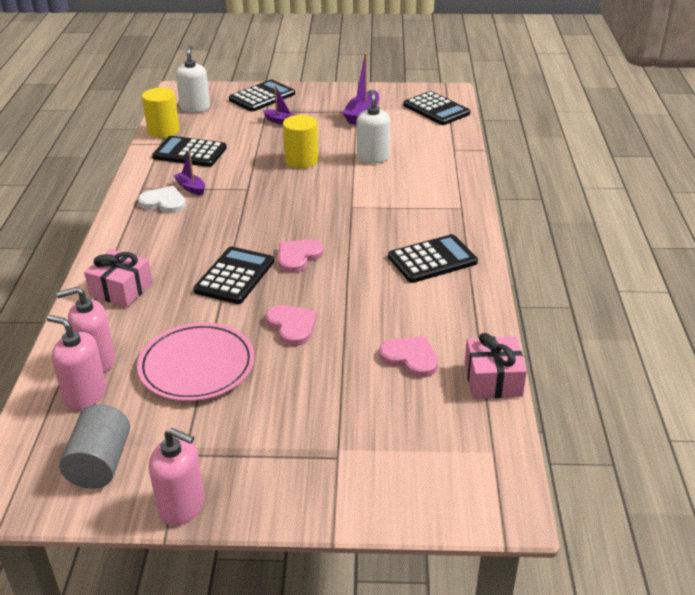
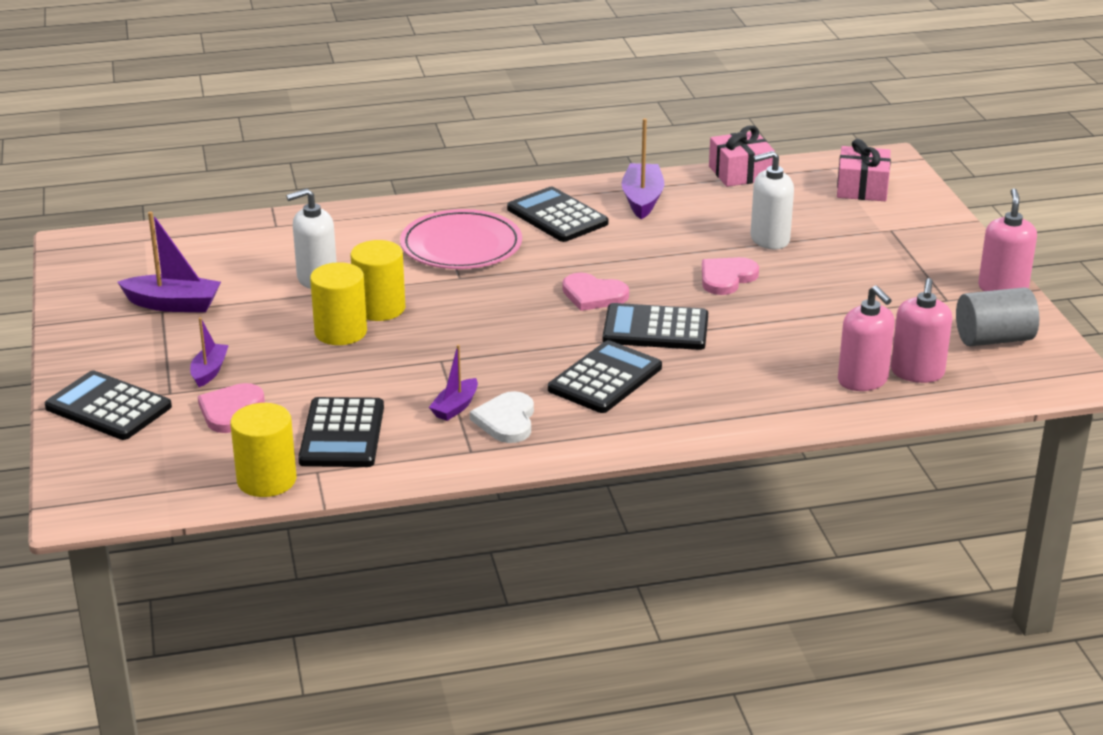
camera: 105 degrees left, 5 degrees down
pink gift [84,249,153,307] -> pink gift moved to [837,139,891,201]
pink plate [137,323,255,401] -> pink plate moved to [400,209,522,269]
white soap dispenser [176,45,210,113] -> white soap dispenser moved to [750,151,794,250]
pink heart [380,336,438,377] -> pink heart moved to [198,383,265,433]
black calculator [403,91,470,125] -> black calculator moved to [548,340,662,413]
none -> yellow cylinder [351,240,405,321]
none -> purple boat [621,118,664,219]

